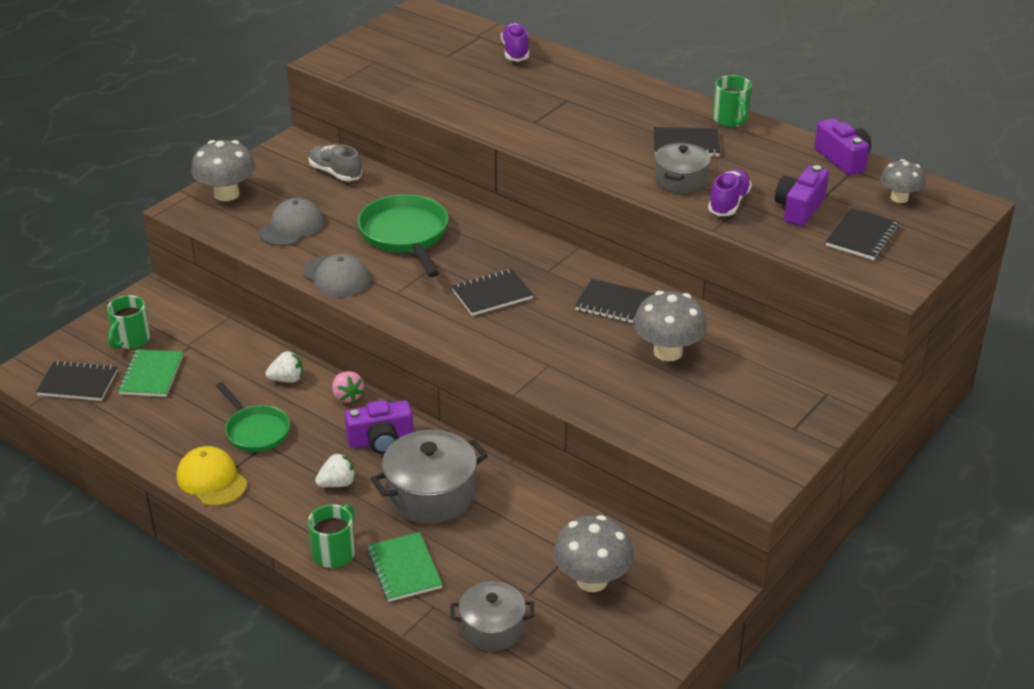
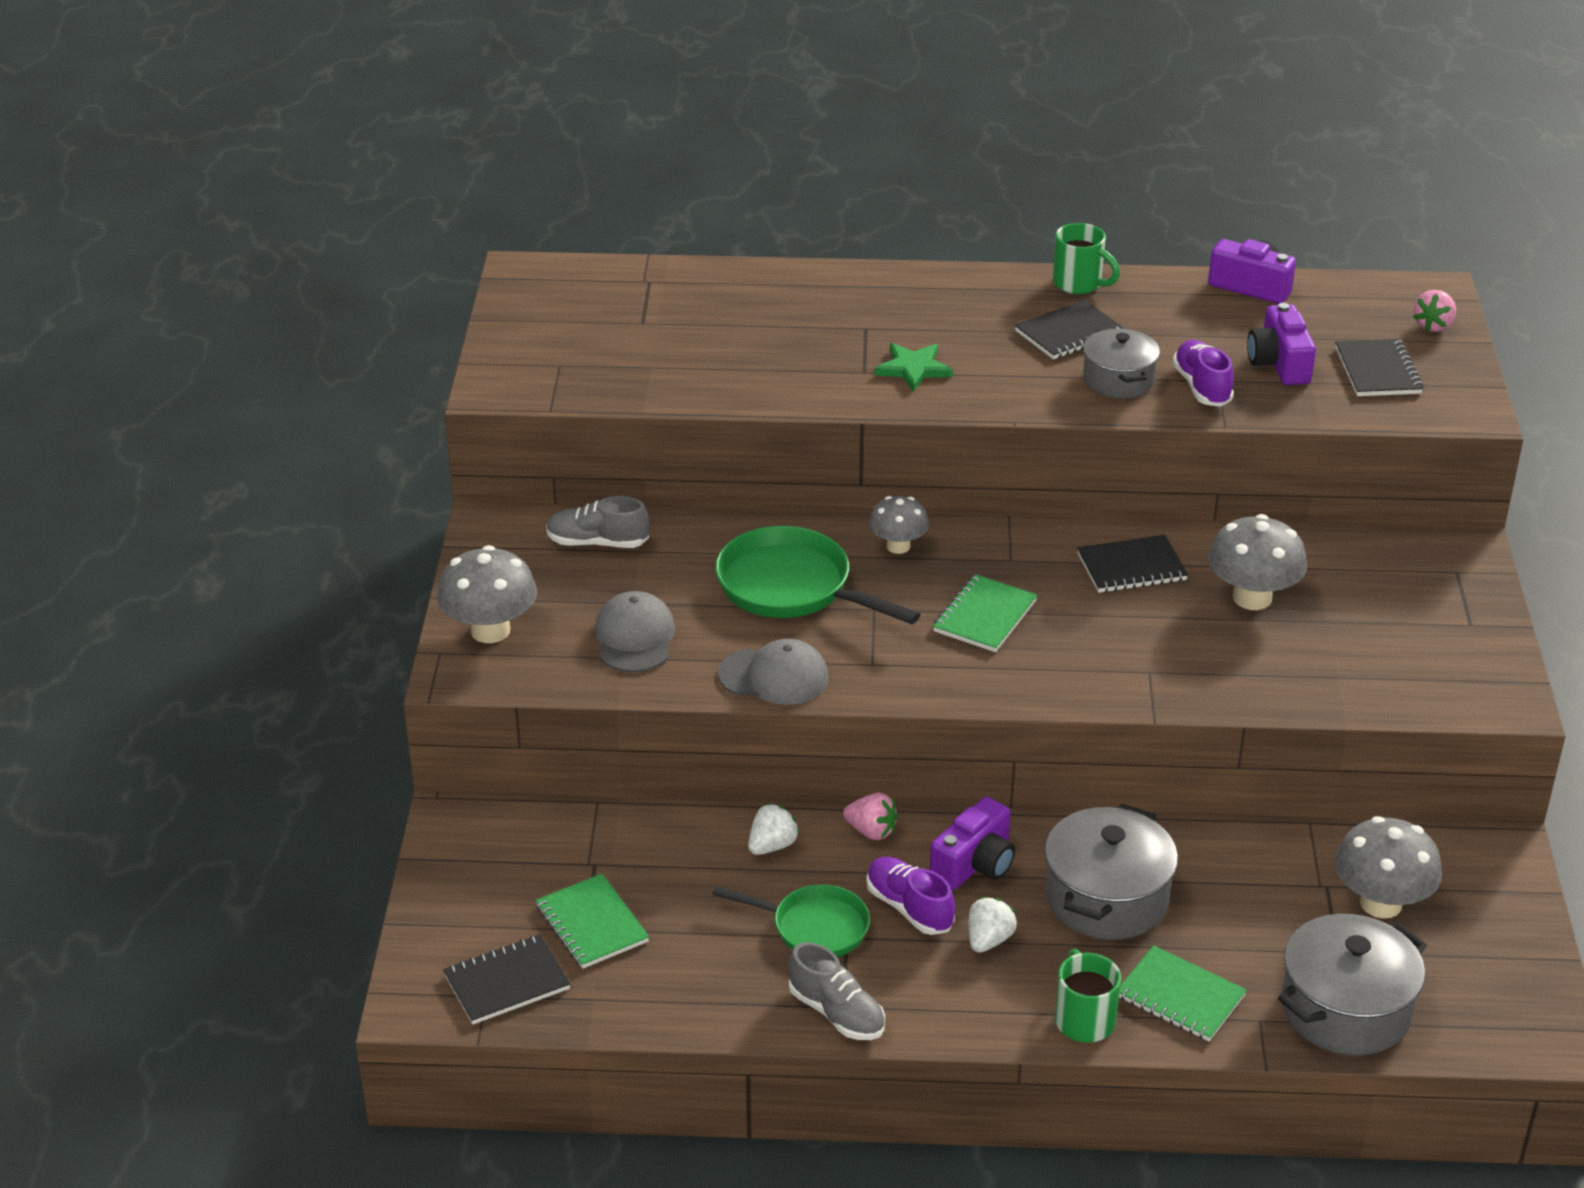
camera: 35 degrees left, 0 degrees up
green mug [107,295,150,349] -> none
yellow cap [177,446,247,506] -> grey shoe [789,942,885,1040]
grey pot [450,581,534,651] -> grey pot [1278,914,1427,1056], size x1.54
black notebook [452,269,533,316] -> green notebook [933,574,1037,652]
purple shoe [501,23,529,61] -> purple shoe moved to [866,857,955,935]
grey mushroom [880,159,925,203] -> grey mushroom moved to [869,496,929,554]
none -> green star [874,343,953,392]
none -> pink strawberry [1413,290,1456,332]

